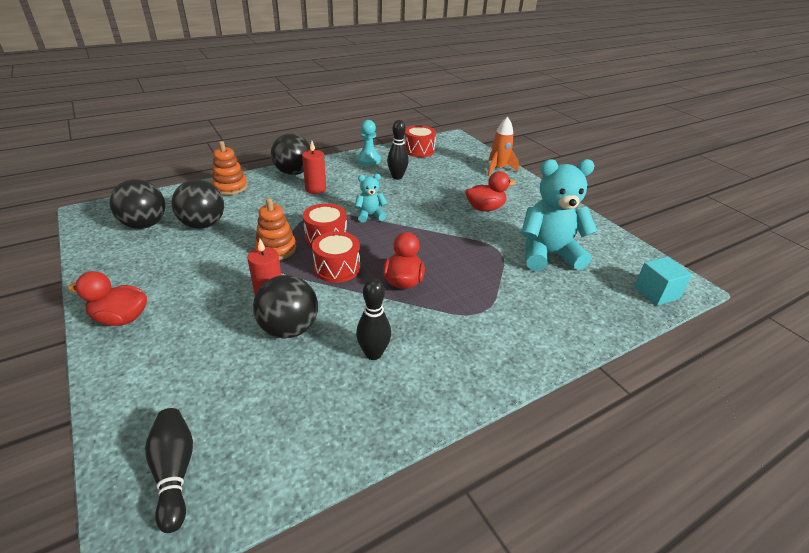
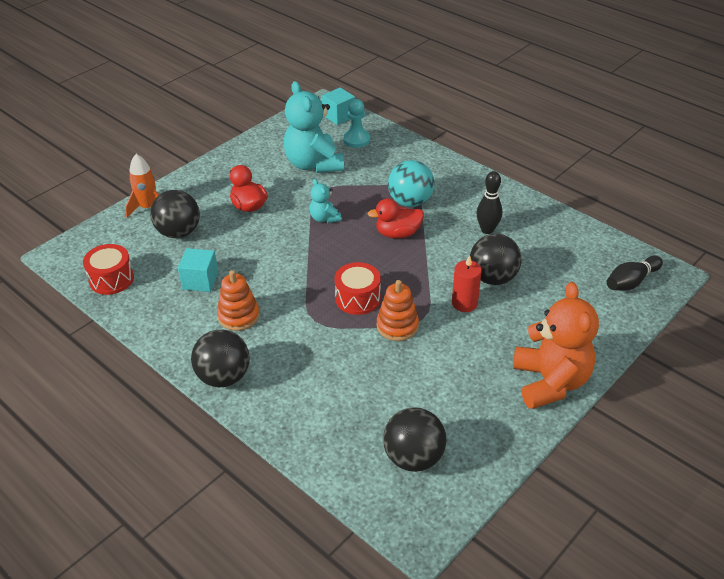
camera: 105 degrees left, 5 degrees up
red duck [68,271,147,326] -> orange teddy bear [513,282,599,409]
black ball [171,179,224,229] -> black ball moved to [150,190,200,238]
orange stacking toy [212,141,247,195] -> orange stacking toy moved to [217,270,260,331]
red candle [302,141,326,194] -> none
red drum [312,231,360,283] -> none
turquoise teddy bear [355,174,387,223] -> turquoise teddy bear moved to [309,179,342,223]
turquoise pawn [357,120,381,166] -> turquoise pawn moved to [343,99,370,148]
black bowling pin [387,120,409,180] -> turquoise cube [178,248,218,292]
none -> turquoise ball [388,160,434,207]

